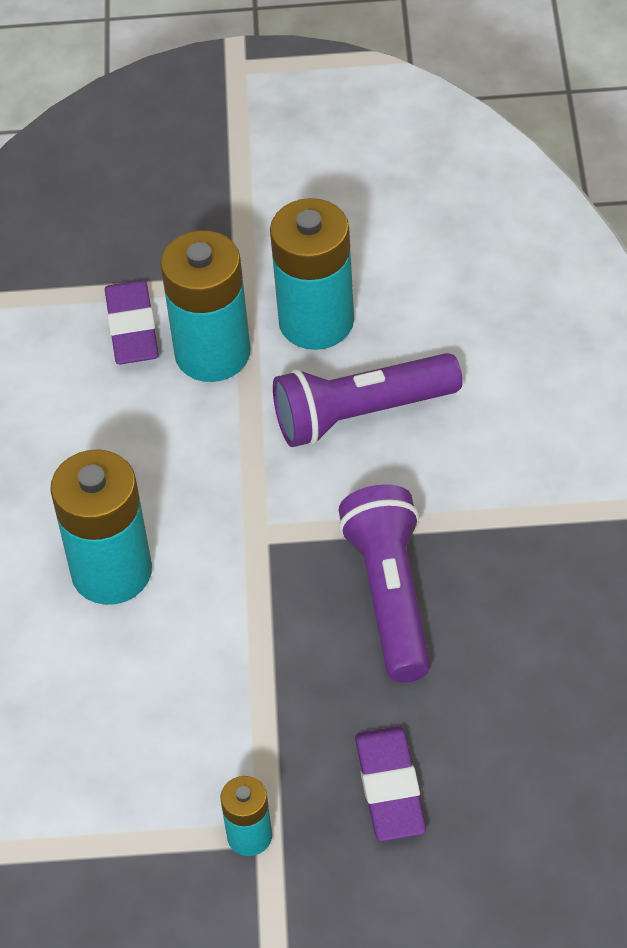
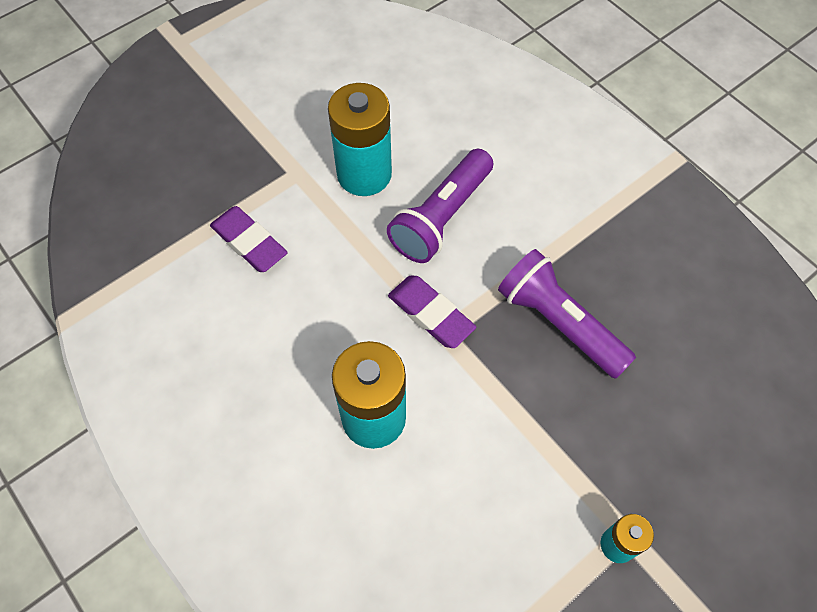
camera: 40 degrees left, 10 degrees up
turquoise battery [160,230,251,382] -> none
purple eraser [355,726,426,841] -> purple eraser moved to [388,276,476,348]

